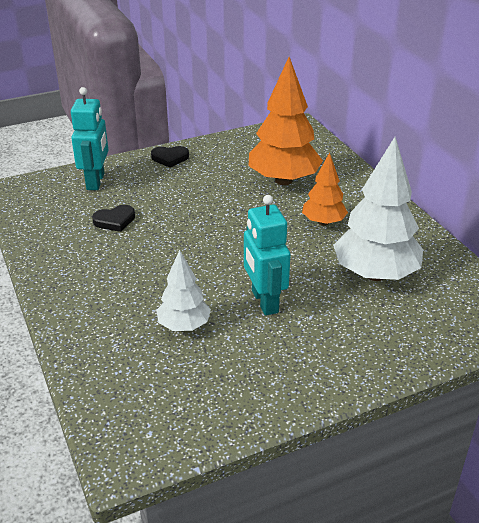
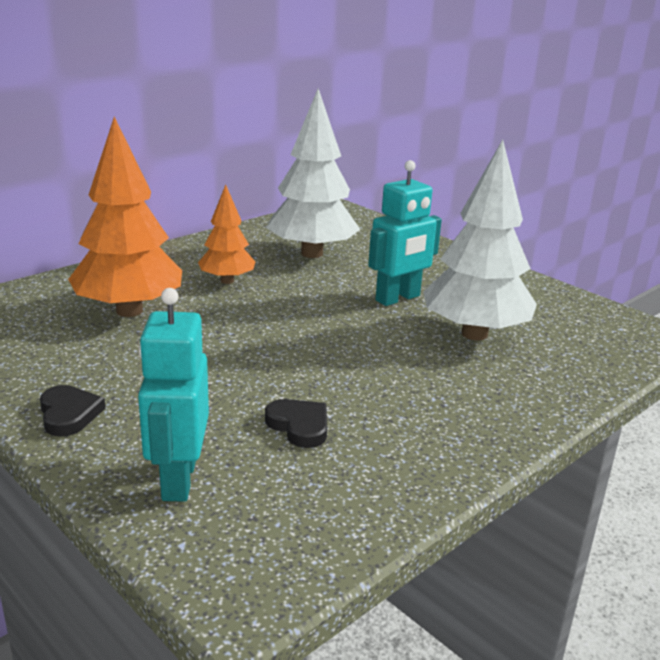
camera: 110 degrees left, 10 degrees down
turquoise robot [71,87,108,190] -> turquoise robot turned 75 degrees counterclockwise [138,288,209,502]
white tree [156,250,211,331] -> white tree [423,140,537,340], size x1.77

